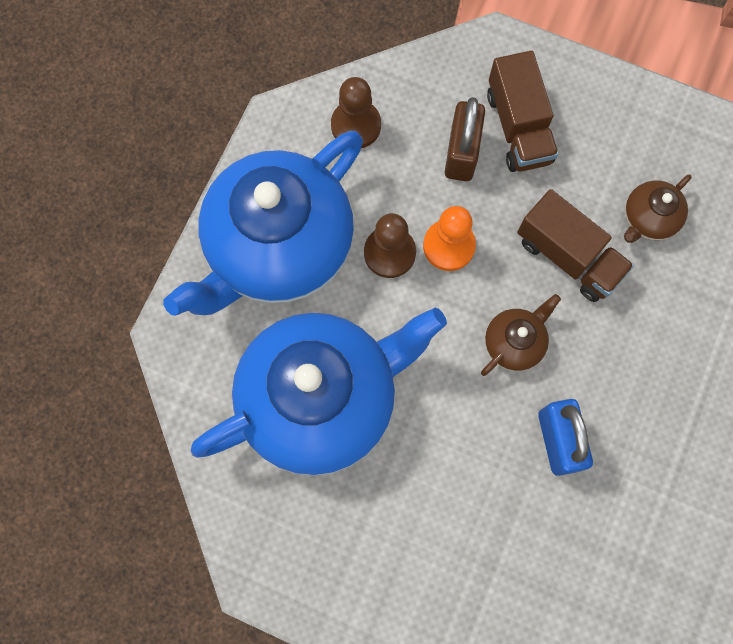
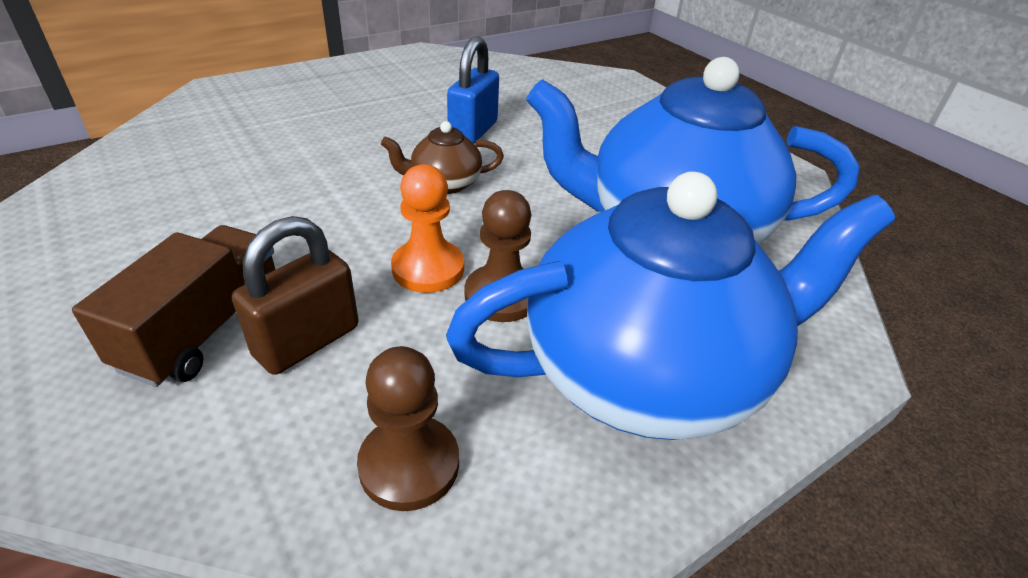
camera: 150 degrees left, 35 degrees down
brown truck [517,189,634,302] -> none
brown teapot [624,174,692,243] -> none

